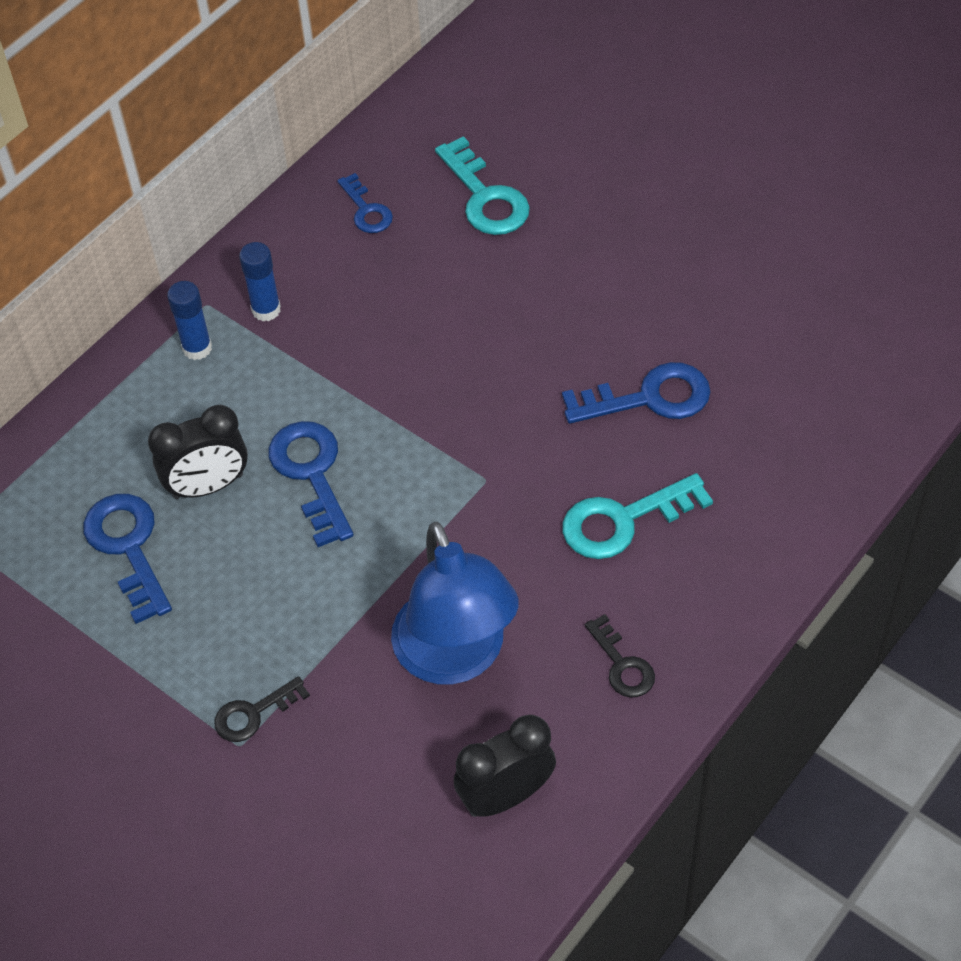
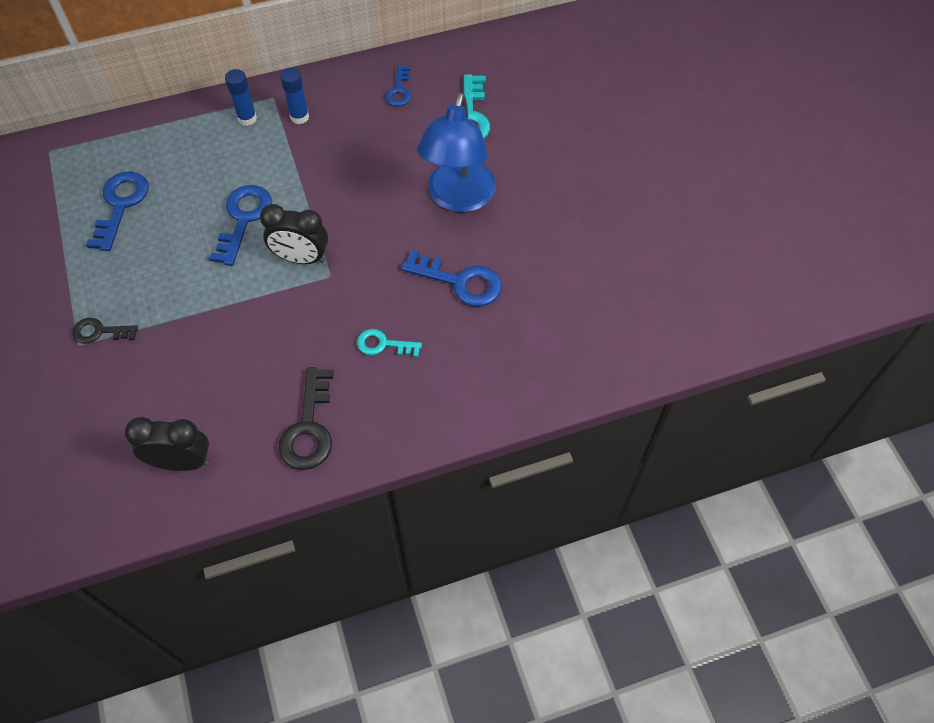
camera: 30 degrees right, 5 degrees up
black clock [148,405,248,499] -> black clock moved to [260,204,328,264]
blue lamp [391,522,519,685] -> blue lamp moved to [417,93,496,213]
turquoise key [562,473,713,559] -> turquoise key [357,329,422,357], size x0.61
black key [585,614,655,698] -> black key [278,367,334,470], size x1.65

